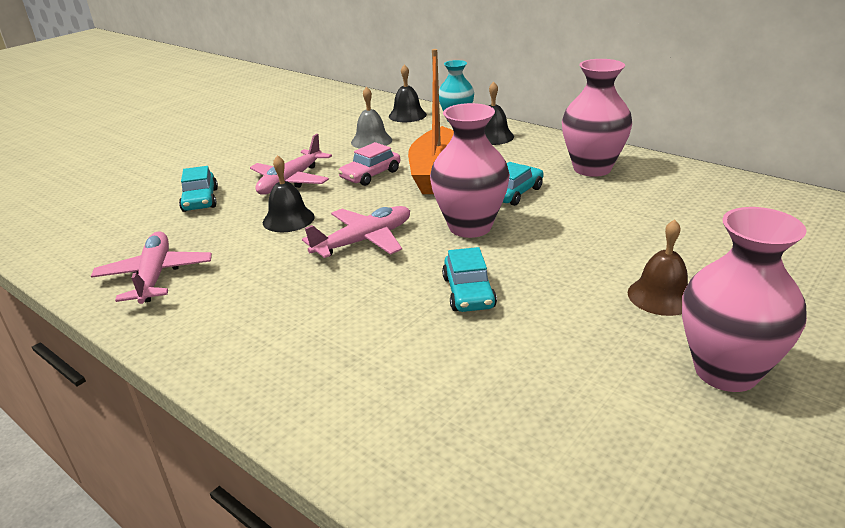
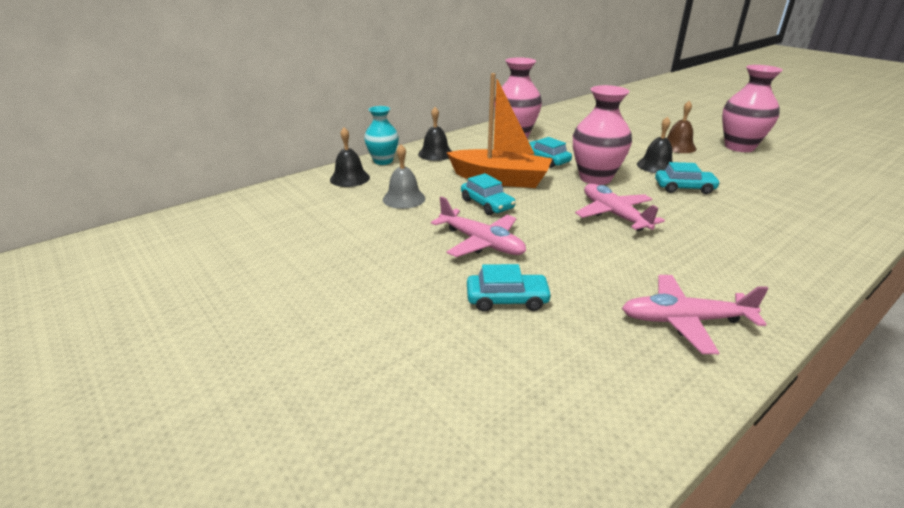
camera: 80 degrees left, 0 degrees up
black bell [263,155,315,232] -> black bell moved to [637,117,673,173]
pink car [338,142,400,186] -> turquoise car [461,173,516,215]

